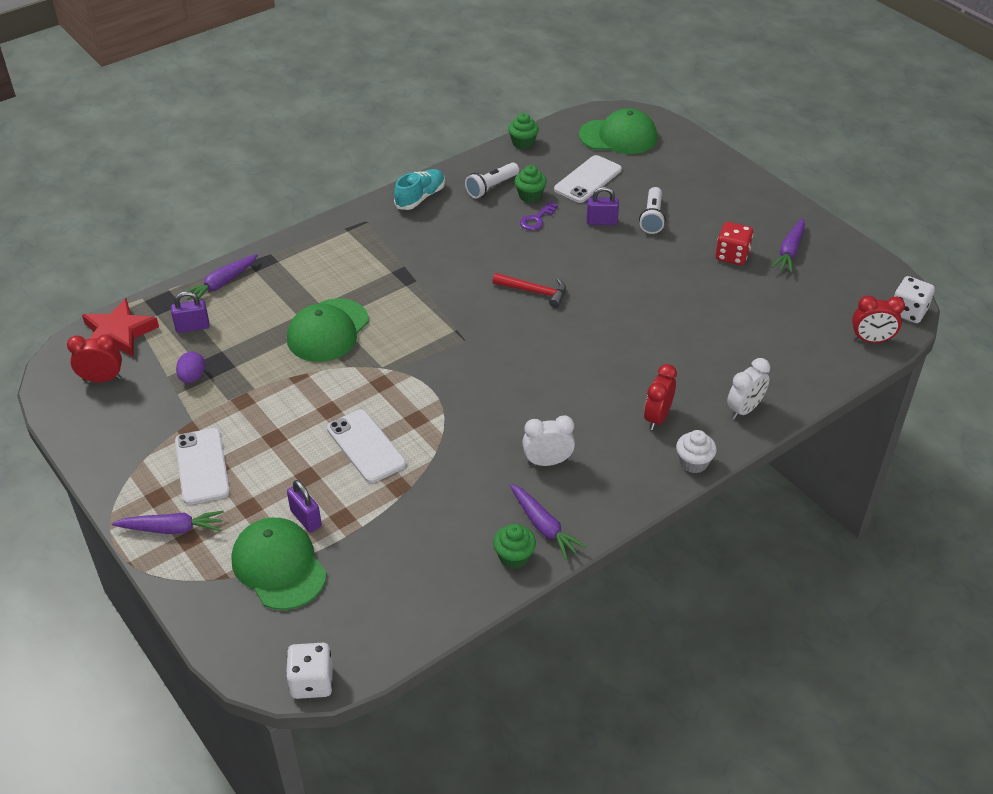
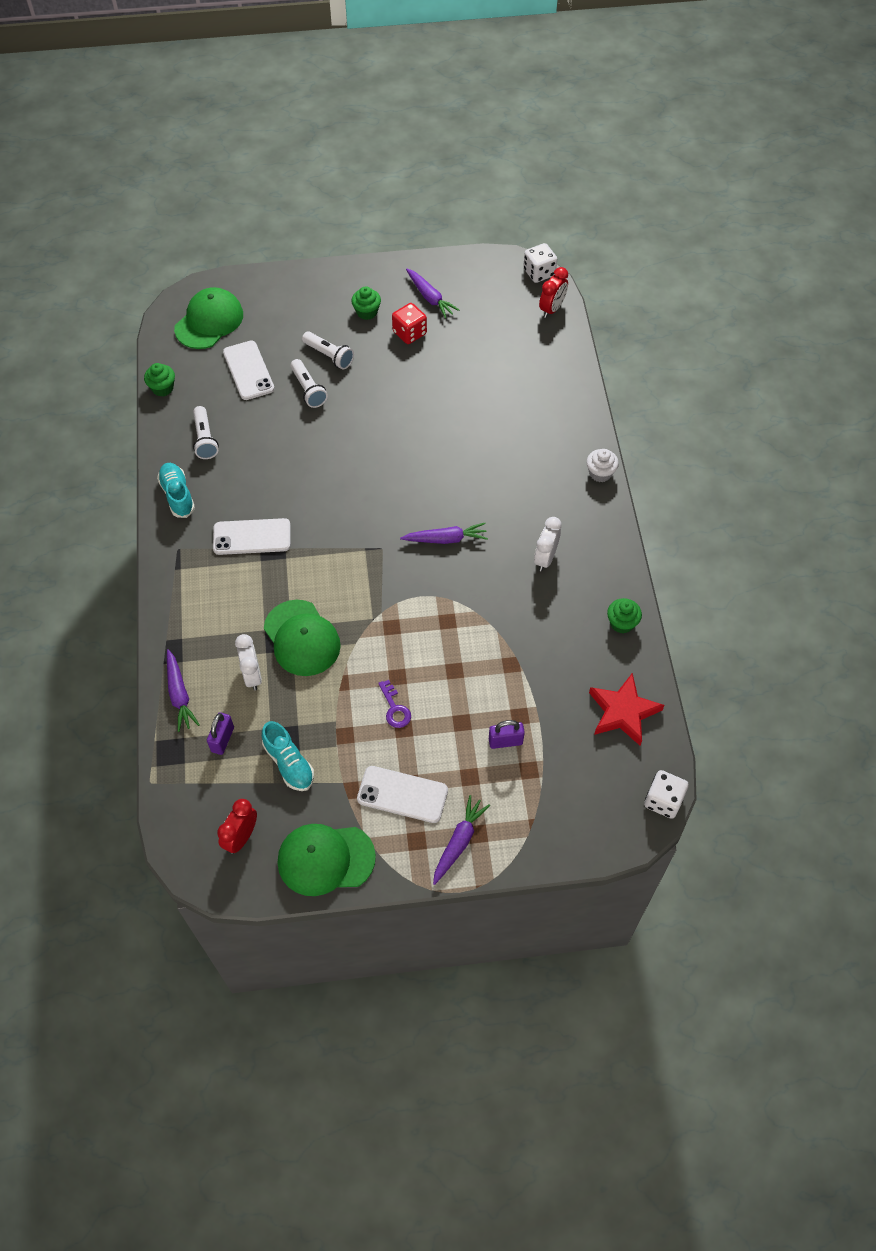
camera: 60 degrees left, 15 degrees up
red star [82,298,159,357] -> red star moved to [589,673,664,746]
purple egg [176,352,205,383] -> turquoise shoe [262,721,314,791]
green cap [232,517,327,610] -> green cap moved to [278,824,376,896]
white phone [327,410,406,483] -> white phone moved to [213,518,291,555]
red hammer [493,273,566,308] -> none
purple carrot [509,483,587,560] -> purple carrot moved to [400,523,488,544]
green cupcake [515,165,547,203] -> green cupcake moved to [351,286,381,320]
purple key [520,201,558,230] -> purple key moved to [378,680,411,728]
purple padlock [587,187,619,225] -> white flashlight [290,359,328,408]
red clock [644,364,677,430] -> none
white clock [727,358,770,419] -> white clock moved to [235,634,262,690]

